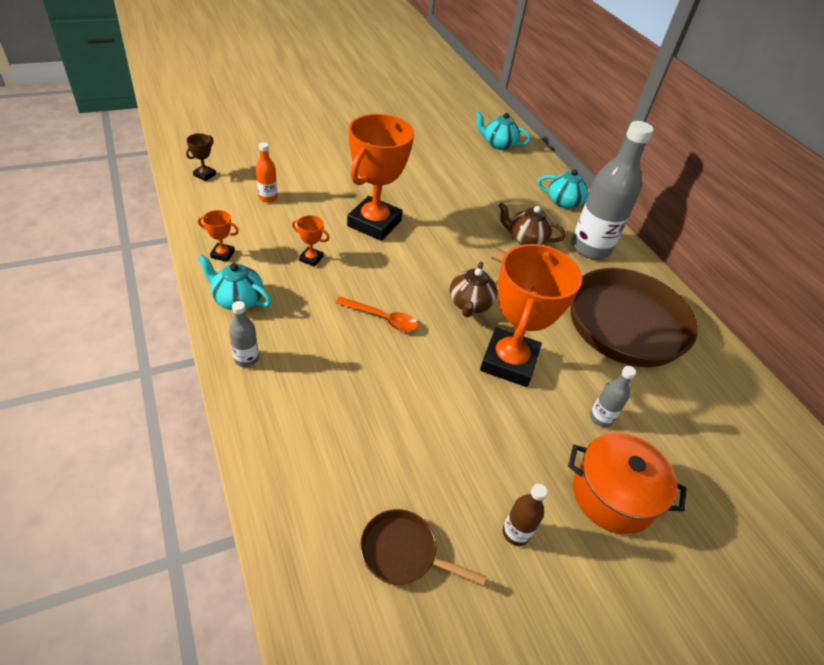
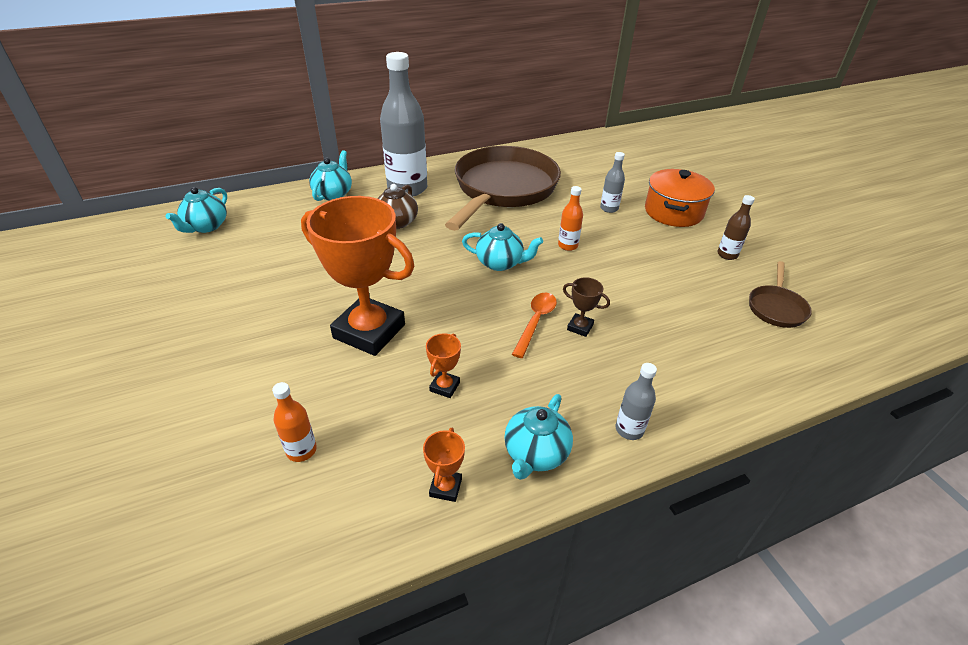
camera: 85 degrees left, 5 degrees down
brown trophy [186,133,216,181] -> brown trophy moved to [563,277,610,337]
brown teapot [449,262,498,317] -> turquoise teapot [462,223,543,271]
orange trophy [480,244,582,387] -> orange bottle [558,186,583,251]

